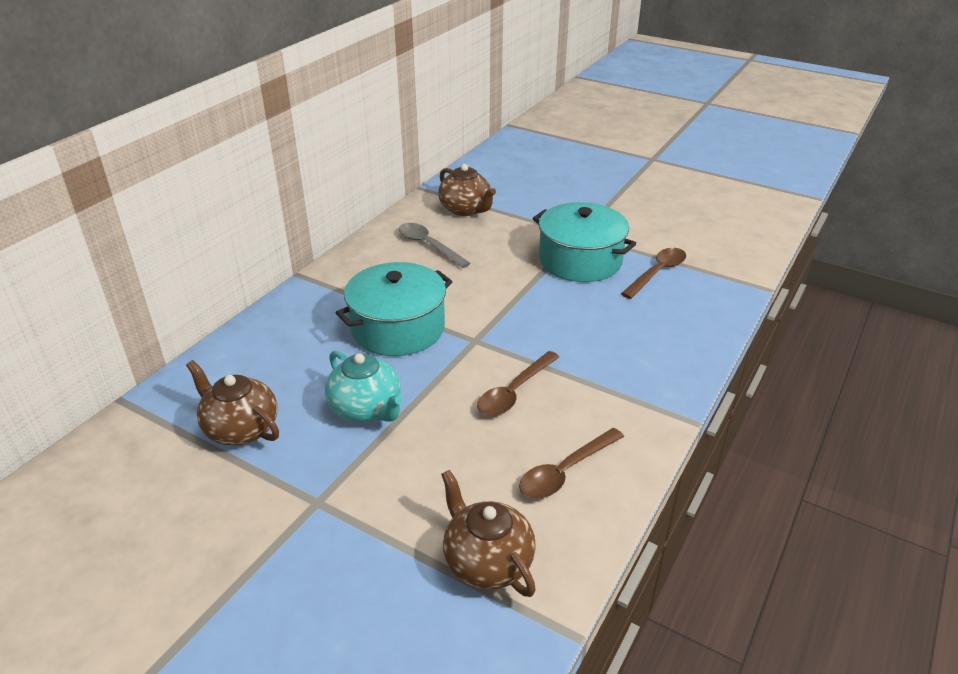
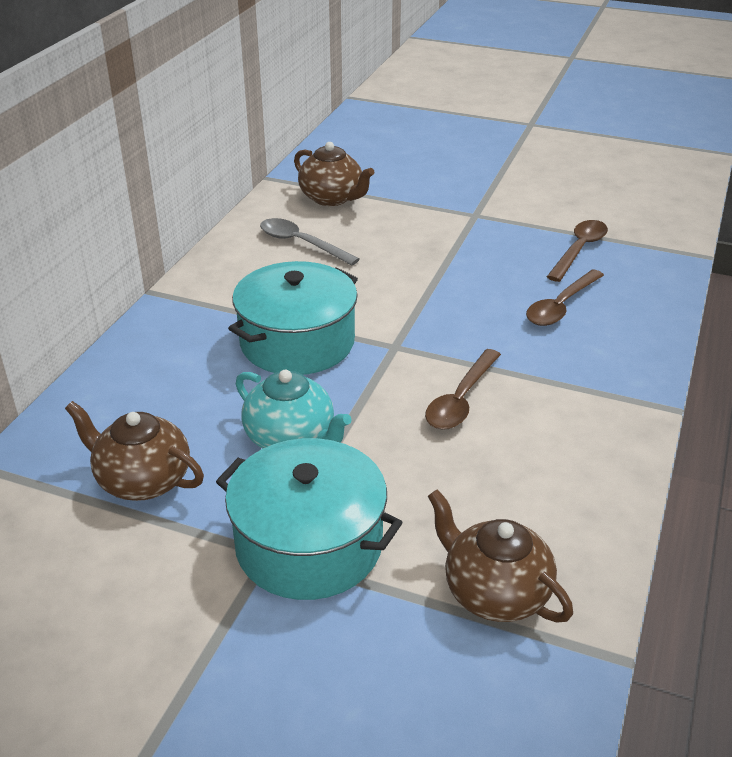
camera: 10 degrees left, 0 degrees up
brown spoon [519,428,624,499] -> brown spoon moved to [526,269,604,326]
turquoise pot [533,202,636,282] -> turquoise pot moved to [216,438,403,600]

